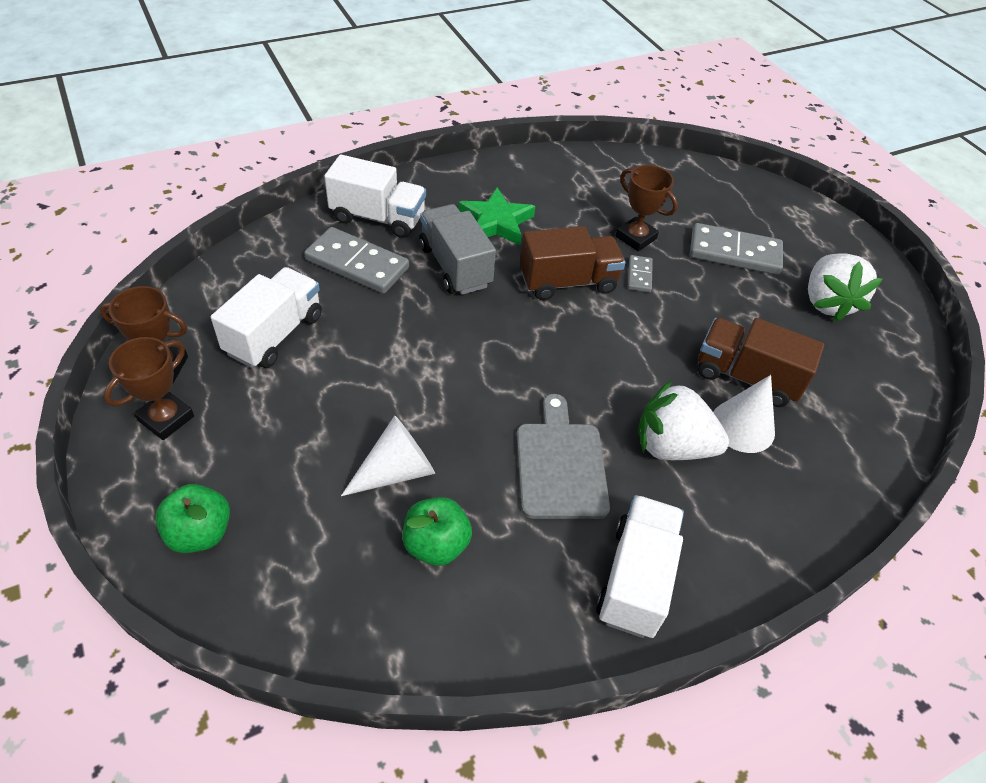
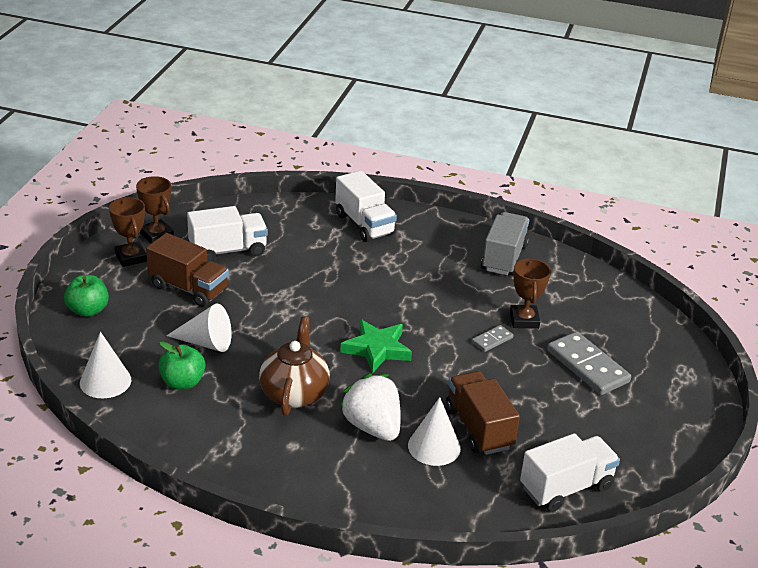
camera: 45 degrees right, 15 degrees down
brown trophy [104,337,194,440] -> brown trophy turned 75 degrees clockwise [109,197,147,267]
grey domino [304,227,409,294] -> none
grey truck [419,204,496,295] -> grey truck moved to [481,212,529,276]
green star [458,187,536,245] -> green star moved to [340,319,412,373]
grey cutting board [517,394,610,519] -> brown teapot [259,317,330,416]
brown truck [520,226,625,300] -> brown truck moved to [146,233,229,307]
white truck [596,495,684,638] -> white truck moved to [520,433,620,512]
white strawberry [808,253,882,322] -> none
none -> white cone [80,332,131,398]

